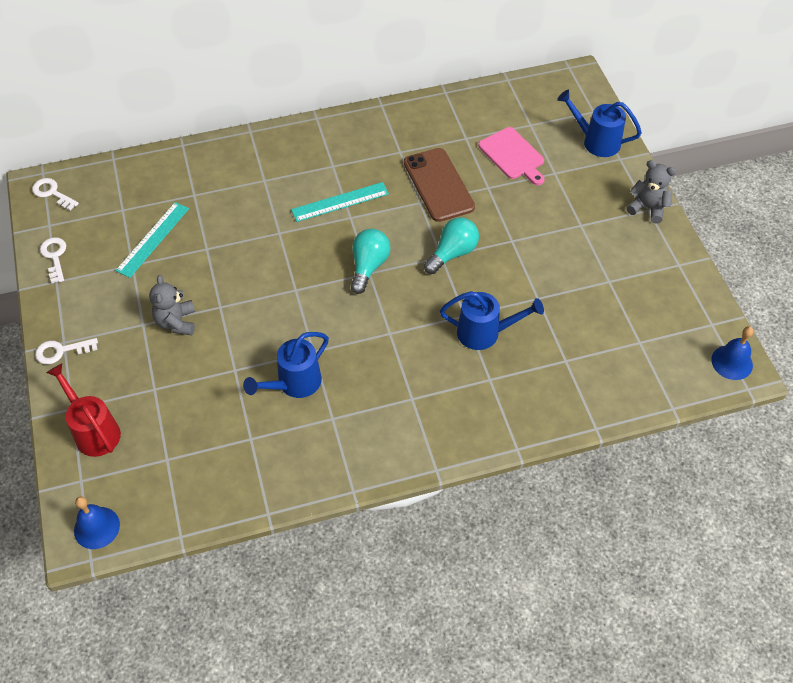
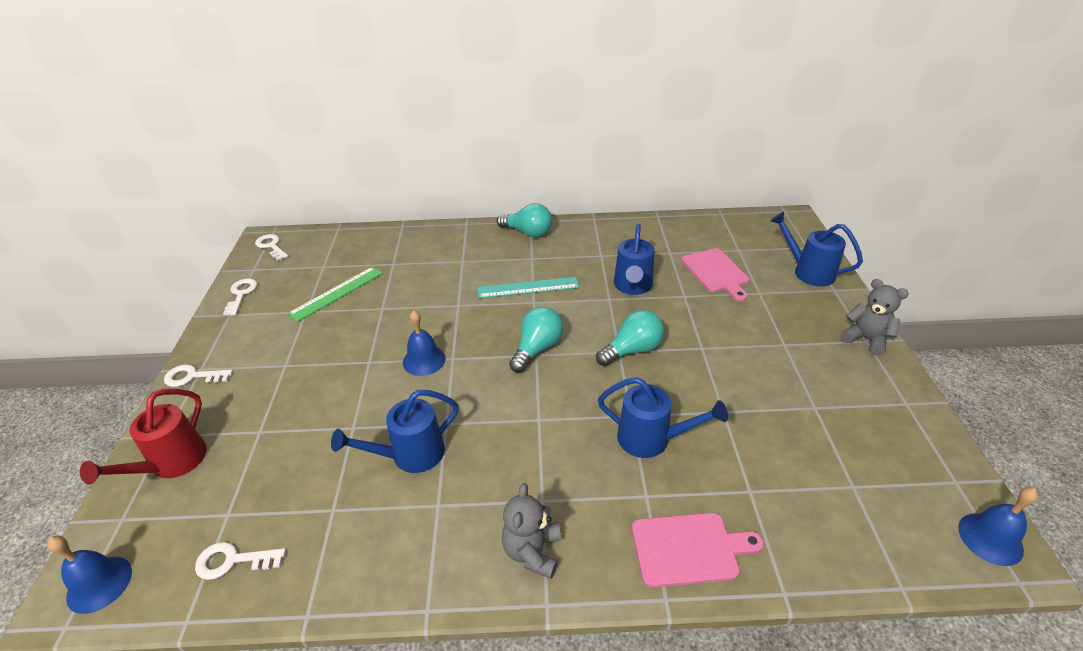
camera: 15 degrees right, 15 degrees down
red watering can [46,363,121,457] -> red watering can turned 135 degrees counterclockwise [80,389,207,484]
turquoise ruler [115,202,189,278] -> green ruler [287,267,383,322]
grey teddy bear [149,275,195,335] -> grey teddy bear moved to [502,483,561,579]
brown phone [404,148,475,222] -> blue watering can [614,224,654,295]
none -> white key [195,542,286,580]
none -> blue bell [403,310,446,376]
none -> turquoise light bulb [497,203,552,237]
none -> pink cutting board [632,513,764,587]

